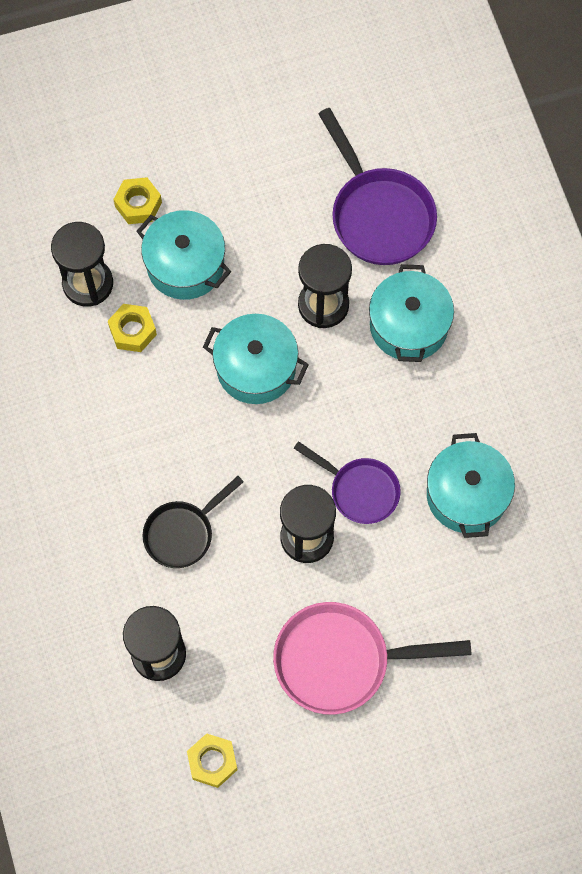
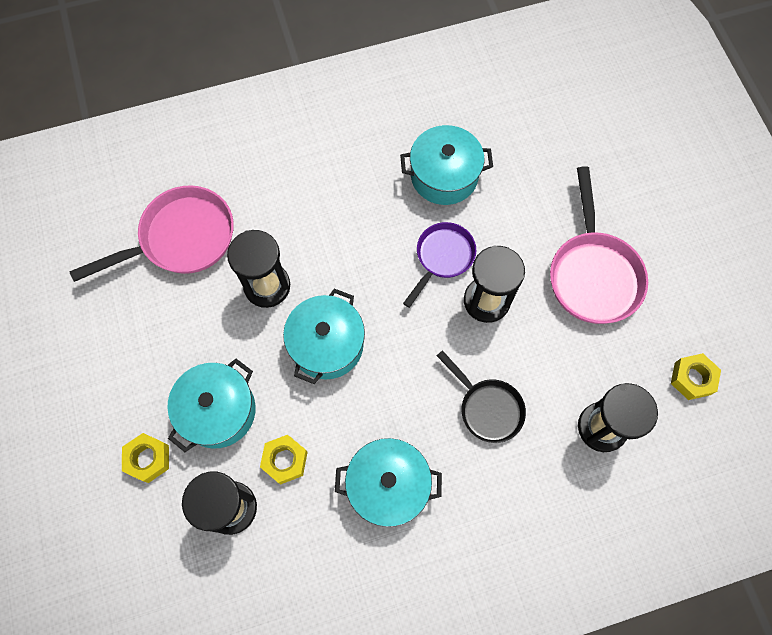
camera: 90 degrees left, 0 degrees up
purple pan [318,108,437,265] -> pink pan [69,185,234,282]
turquoise pot [369,264,454,362] -> turquoise pot moved to [335,438,442,527]

